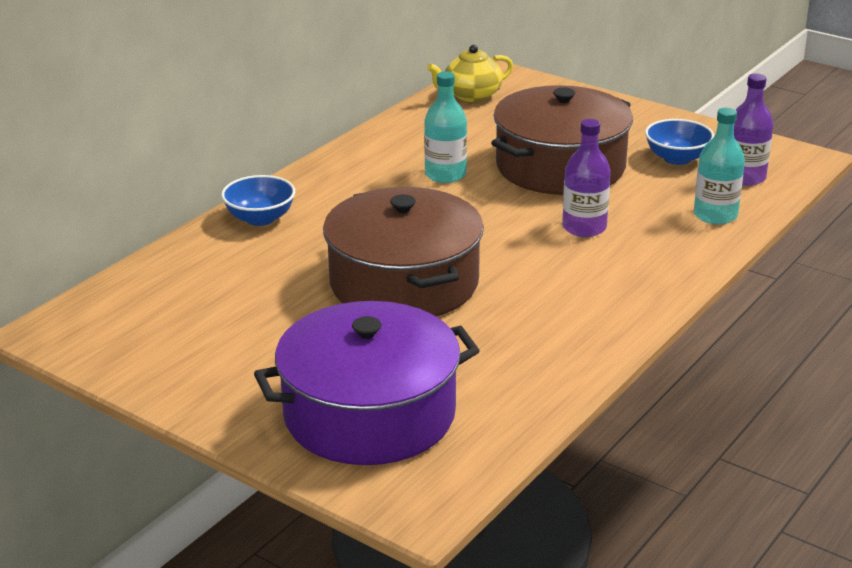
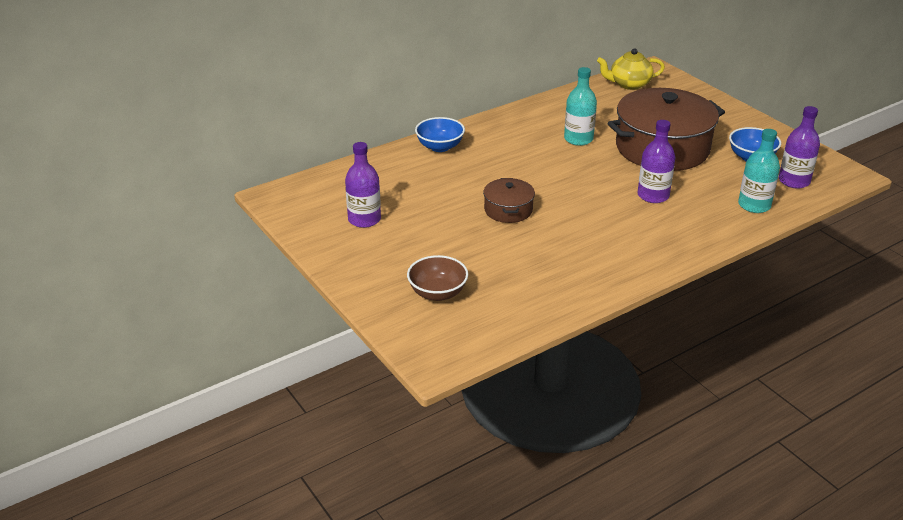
camera: 20 degrees right, 5 degrees up
purple pot [254,301,480,465] -> brown bowl [407,255,468,301]
brown pot [323,187,484,316] -> brown pot [483,178,535,223], size x0.47
none -> purple bottle [345,142,381,228]

